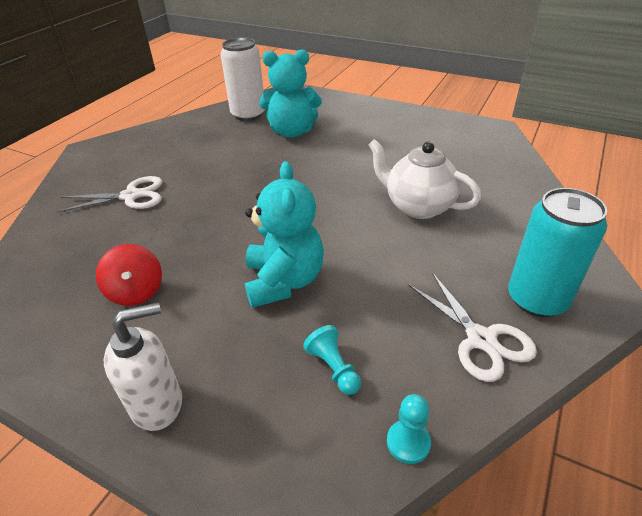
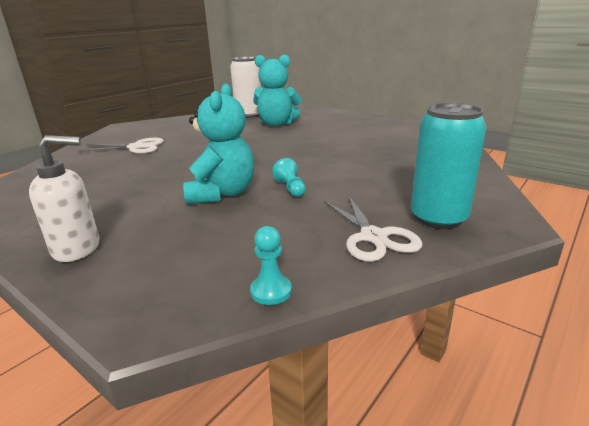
camera: 10 degrees right, 15 degrees down
red spinning top [96,244,162,306] -> none
turquoise pawn [303,325,361,395] -> turquoise pawn moved to [272,158,306,197]
white teapot [368,139,481,219] -> none

